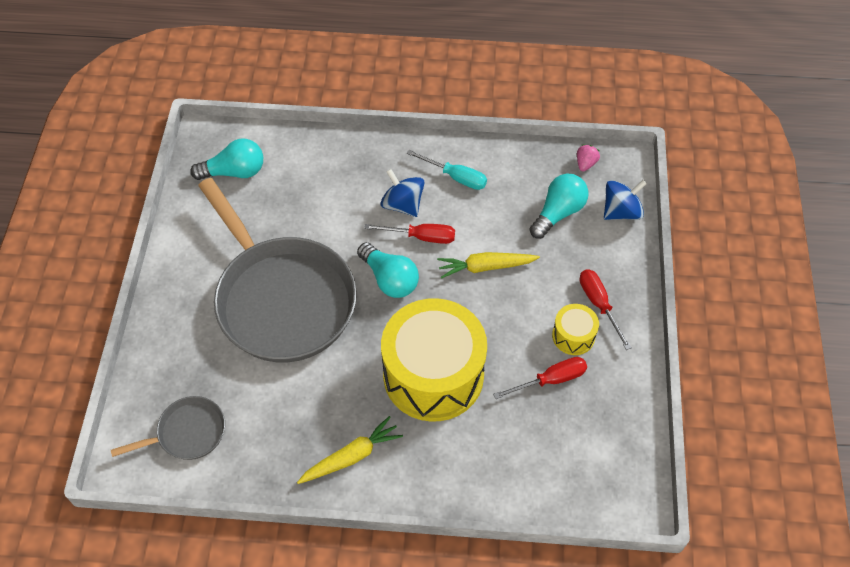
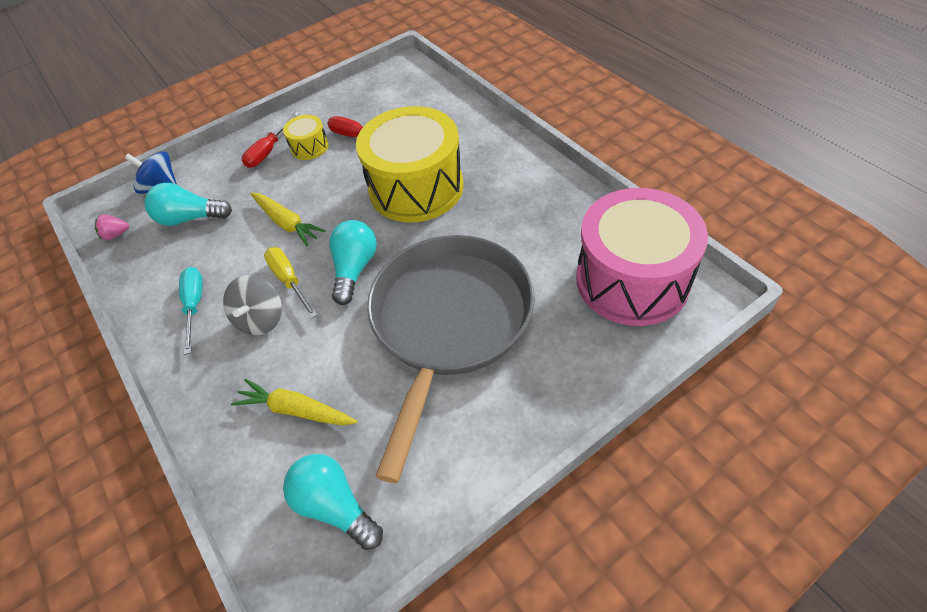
camera: 125 degrees left, 5 degrees down
grey pan [111,396,225,460] -> pink drum [576,188,708,326]
yellow carrot [297,416,403,484] -> yellow carrot moved to [231,379,358,425]
red screwdriver [364,224,455,244] -> yellow screwdriver [264,247,317,318]
blue spinning top [381,169,424,217] -> grey spinning top [223,275,282,335]

